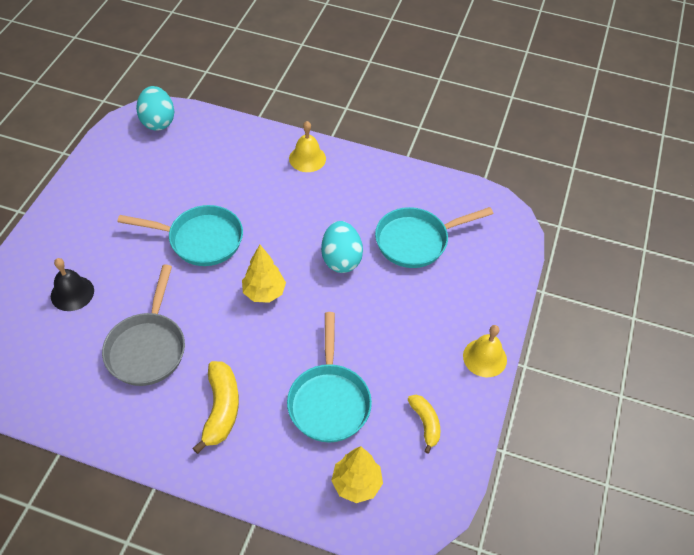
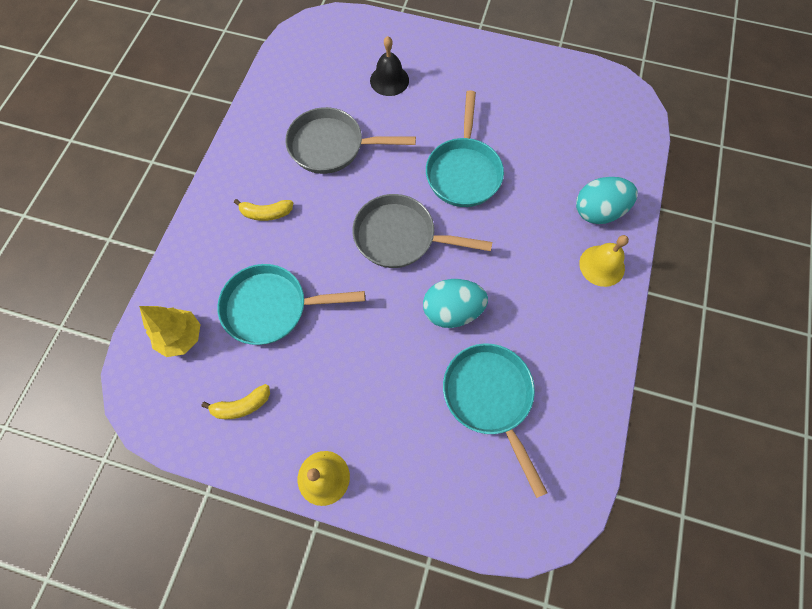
camera: 90 degrees right, 15 degrees up
turquoise egg [136,86,174,131] -> turquoise egg moved to [576,177,638,224]
yellow banana [193,361,239,454] -> yellow banana [234,199,293,221], size x0.63
yellow tree [242,245,286,303] -> grey pan [352,194,492,268]

